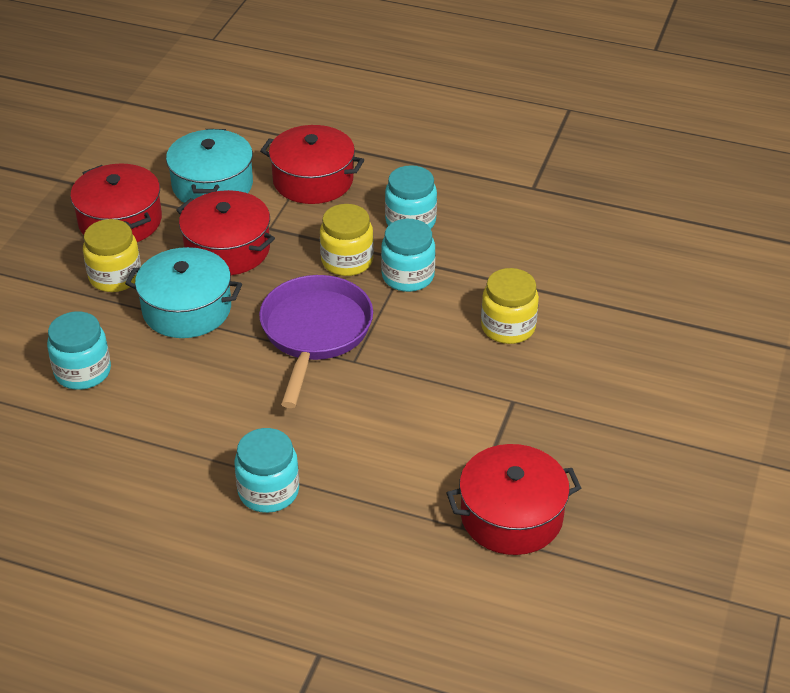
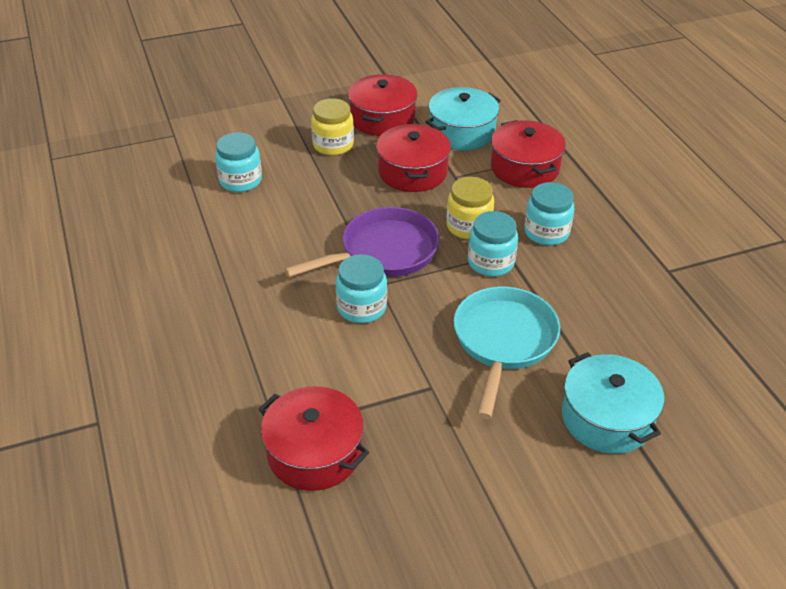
camera: 50 degrees right, 0 degrees up
turquoise pot [125,247,242,338] -> turquoise pot moved to [562,352,664,454]
turquoise jar [234,428,299,513] -> turquoise jar moved to [336,254,387,323]
yellow jar [481,268,539,344] -> turquoise pan [454,287,560,419]

